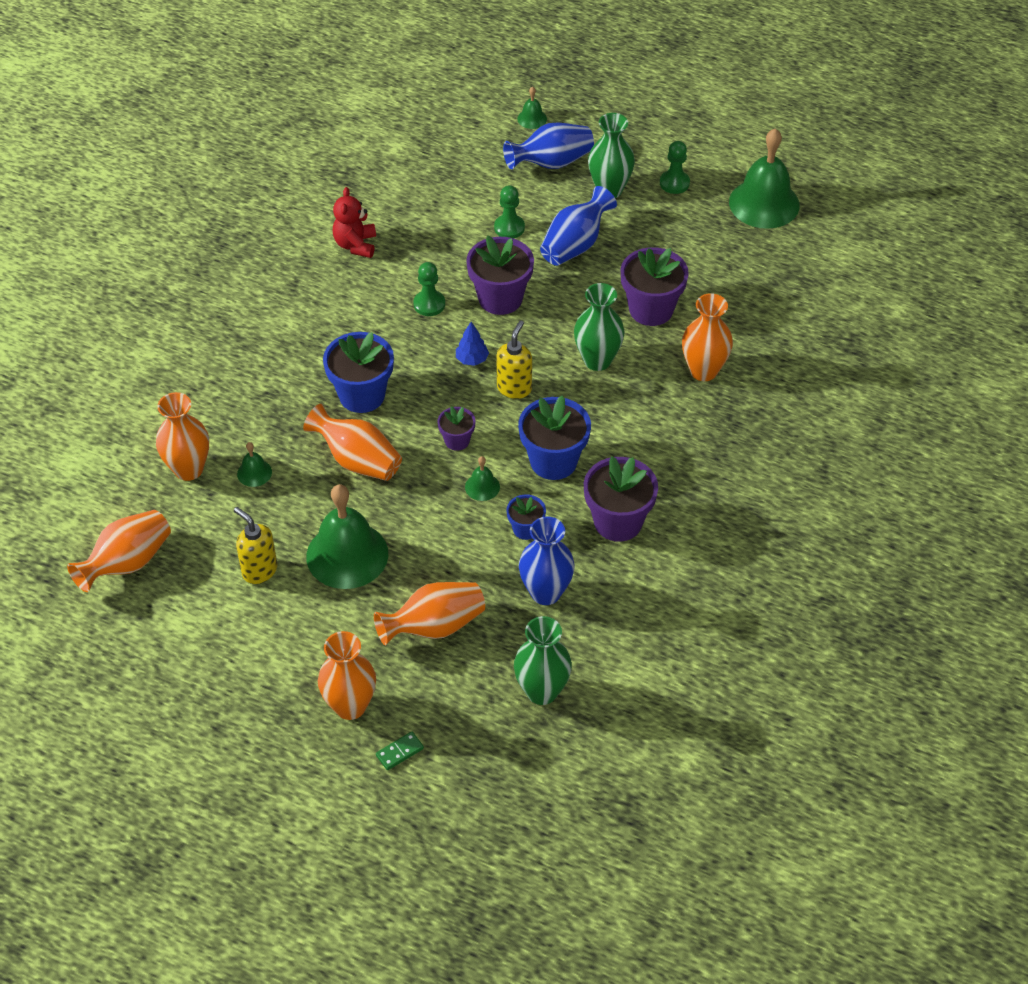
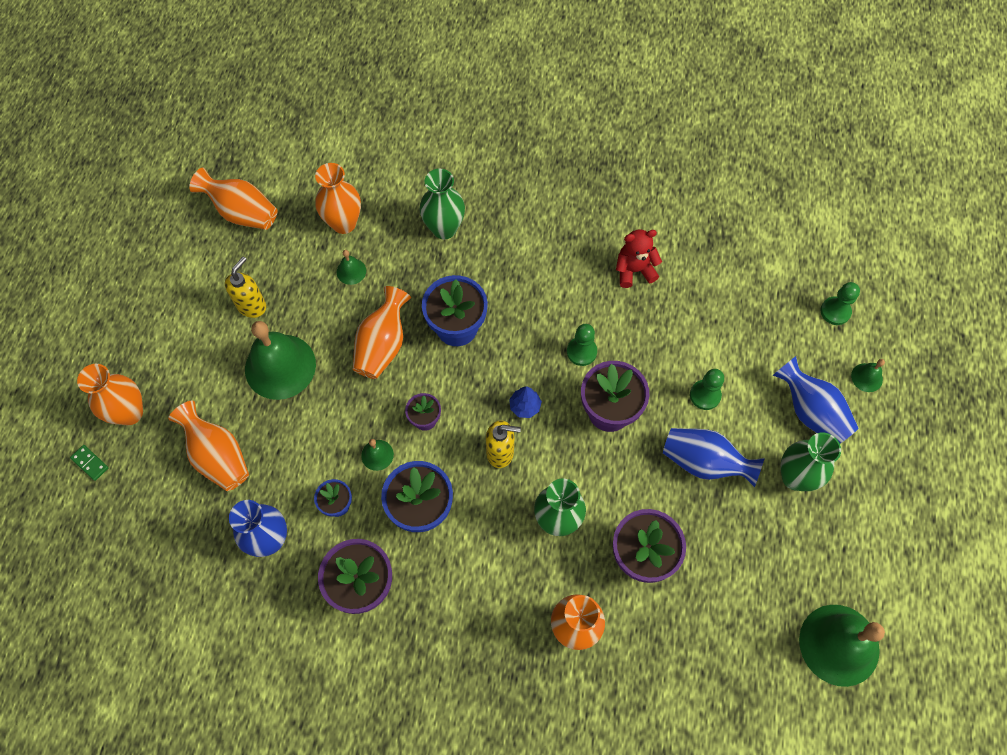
camera: 75 degrees right, 15 degrees up
green vase [514,616,572,705] -> green vase moved to [420,169,465,239]
green pawn [660,141,690,194] -> green pawn moved to [821,282,860,325]

